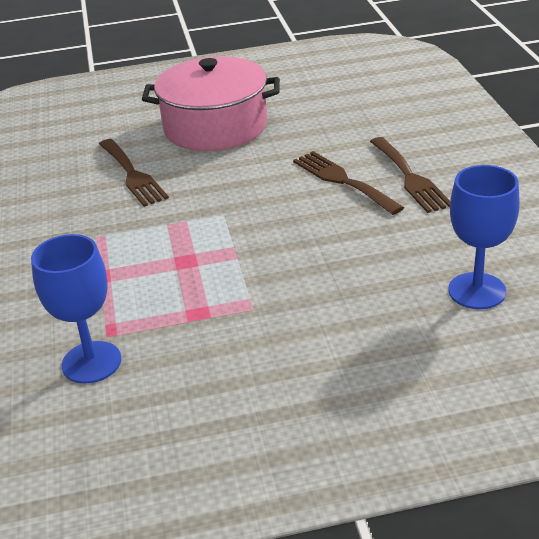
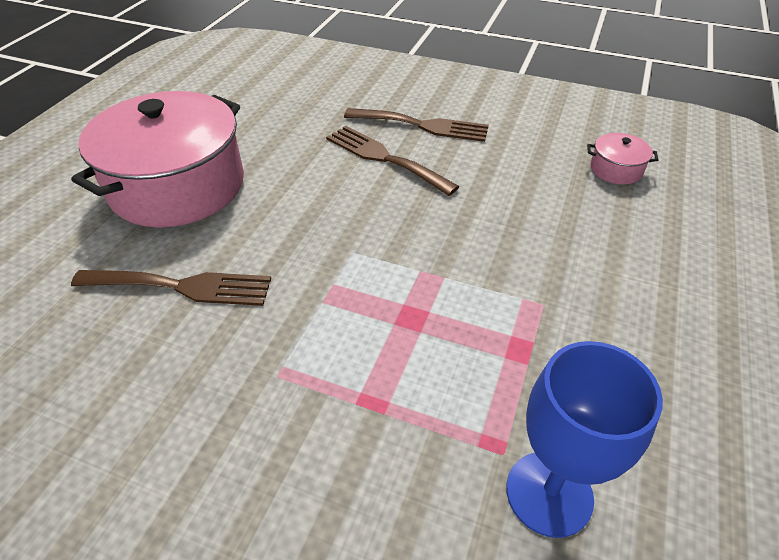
camera: 60 degrees left, 10 degrees up
brown fork [293,151,404,215] -> brown fork turned 45 degrees clockwise [326,126,460,196]
blue goblet [448,165,520,309] -> pink pot [587,133,658,185]

